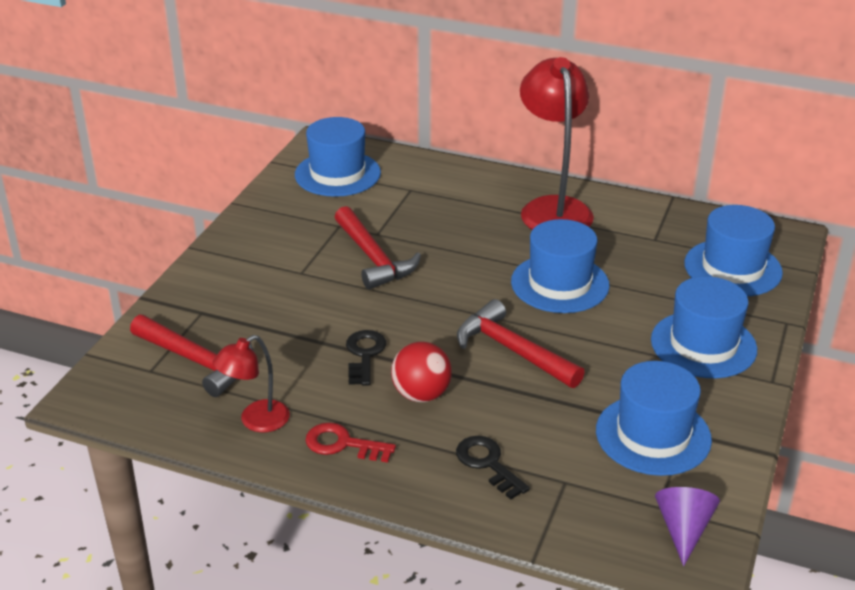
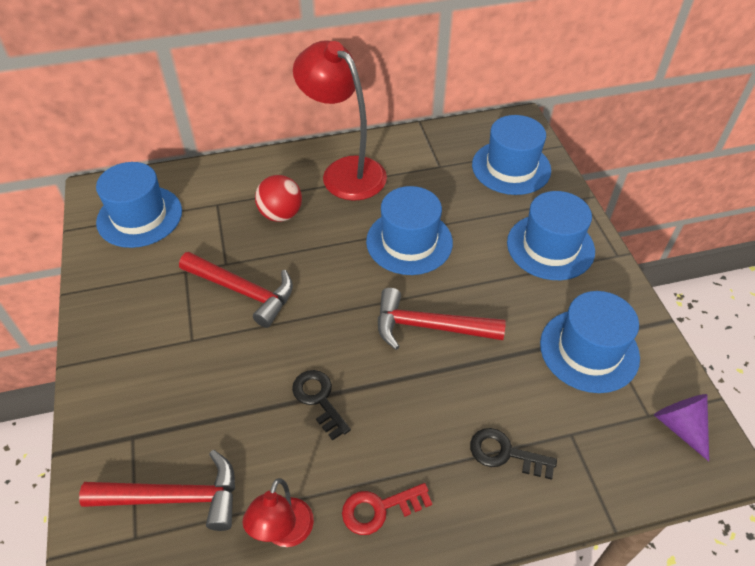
camera: 35 degrees left, 15 degrees up
red ball [391,342,452,402] -> red ball moved to [255,175,302,222]

